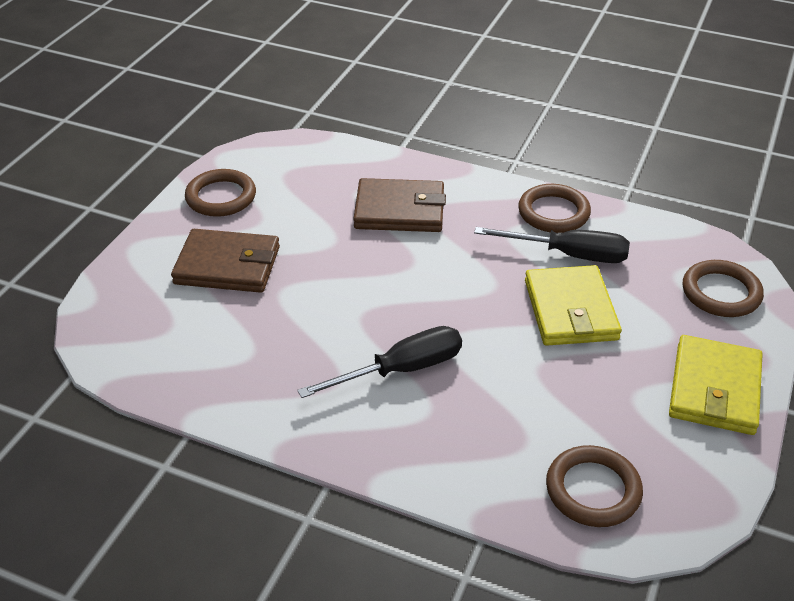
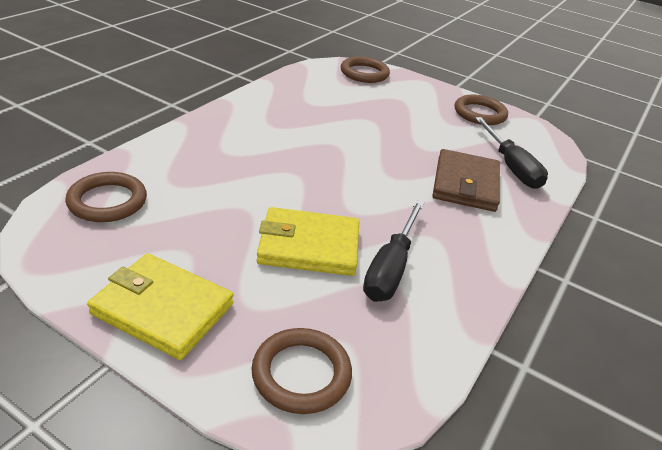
camera: 95 degrees right, 5 degrees down
brown wallet [171,229,280,293] -> none
black screwdriver [298,326,462,398] -> black screwdriver moved to [475,117,548,189]
brown ring [518,184,591,233] -> brown ring moved to [341,56,390,83]

